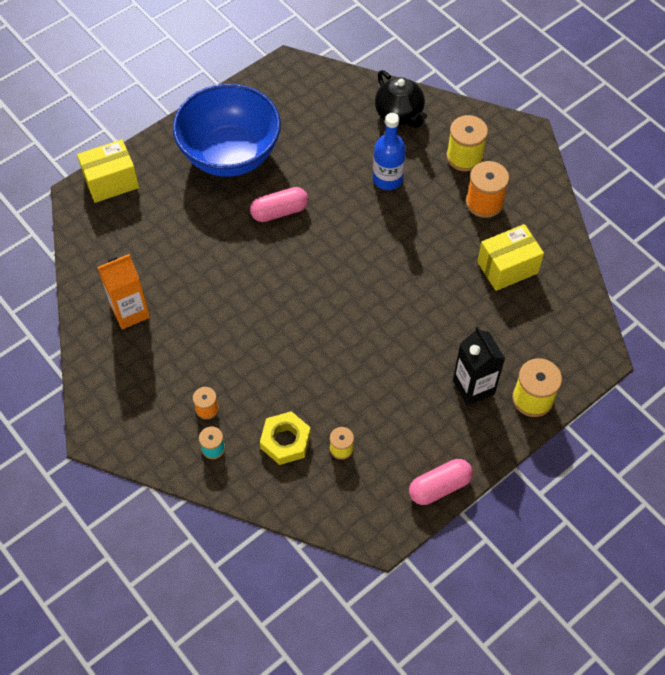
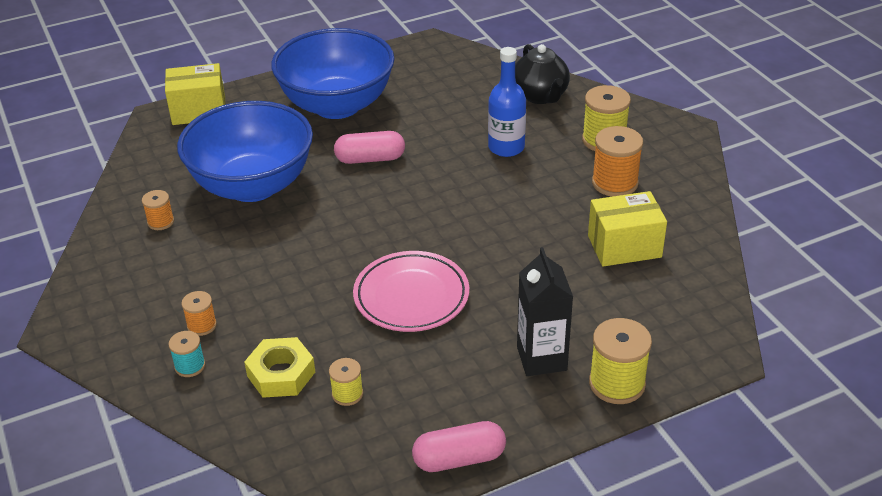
camera: 15 degrees right, 20 degrees down
orange carton [97,254,150,329] -> orange spool [142,190,174,230]
none -> blue bowl [177,101,313,202]
none -> pink plate [353,251,469,332]

